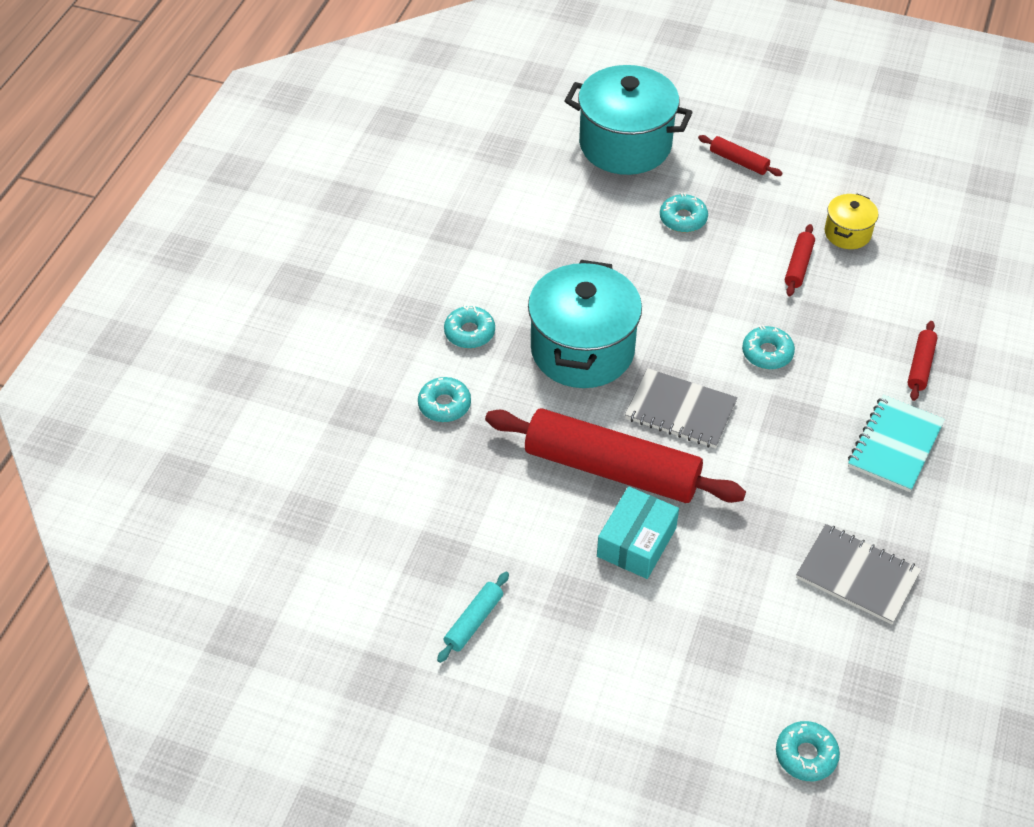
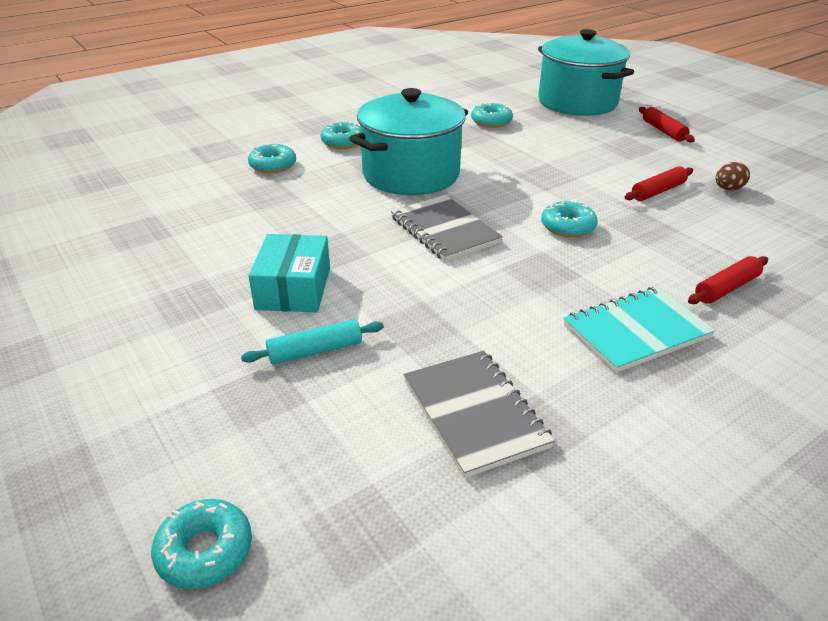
camera: 35 degrees right, 15 degrees down
turquoise rolling pin [437,572,509,663] -> turquoise rolling pin moved to [241,319,384,365]
red rolling pin [485,408,746,503] -> none
turquoise box [597,486,679,579] -> turquoise box turned 60 degrees counterclockwise [249,234,330,312]
turquoise donut [660,193,708,232] -> turquoise donut moved to [471,103,513,128]
yellow pot [825,193,878,249] -> brown egg [715,162,750,190]

